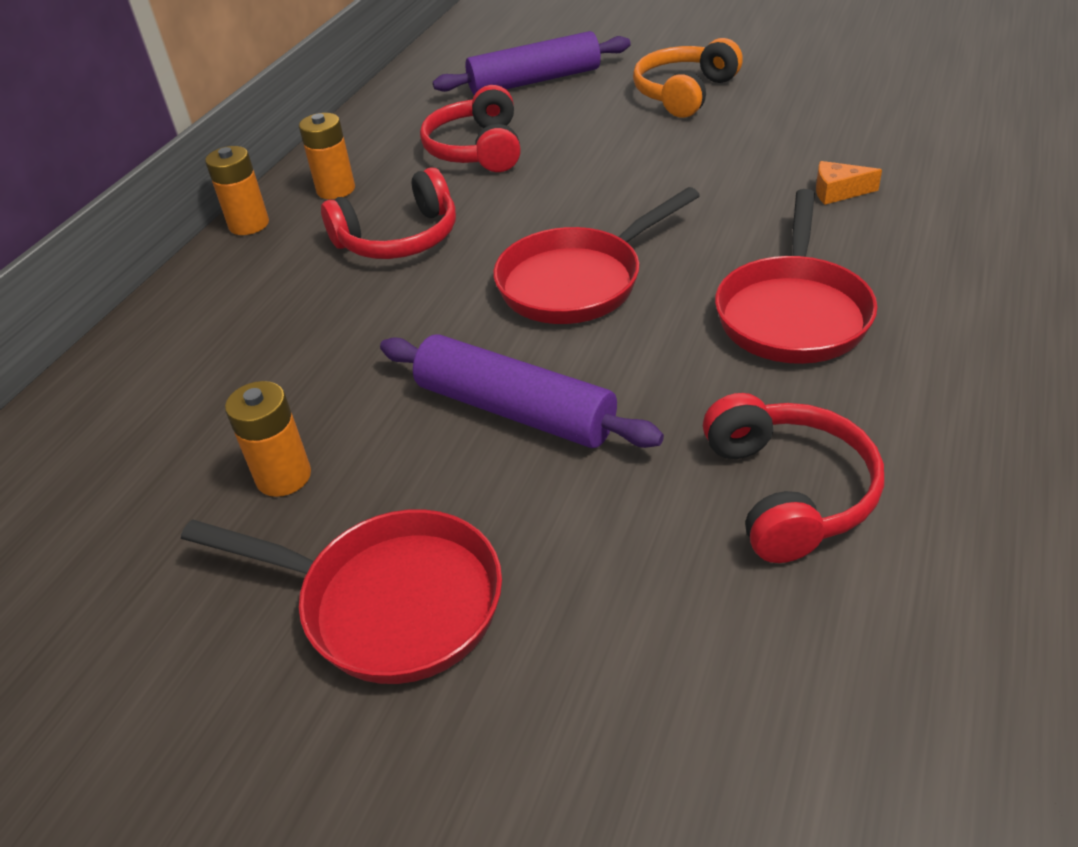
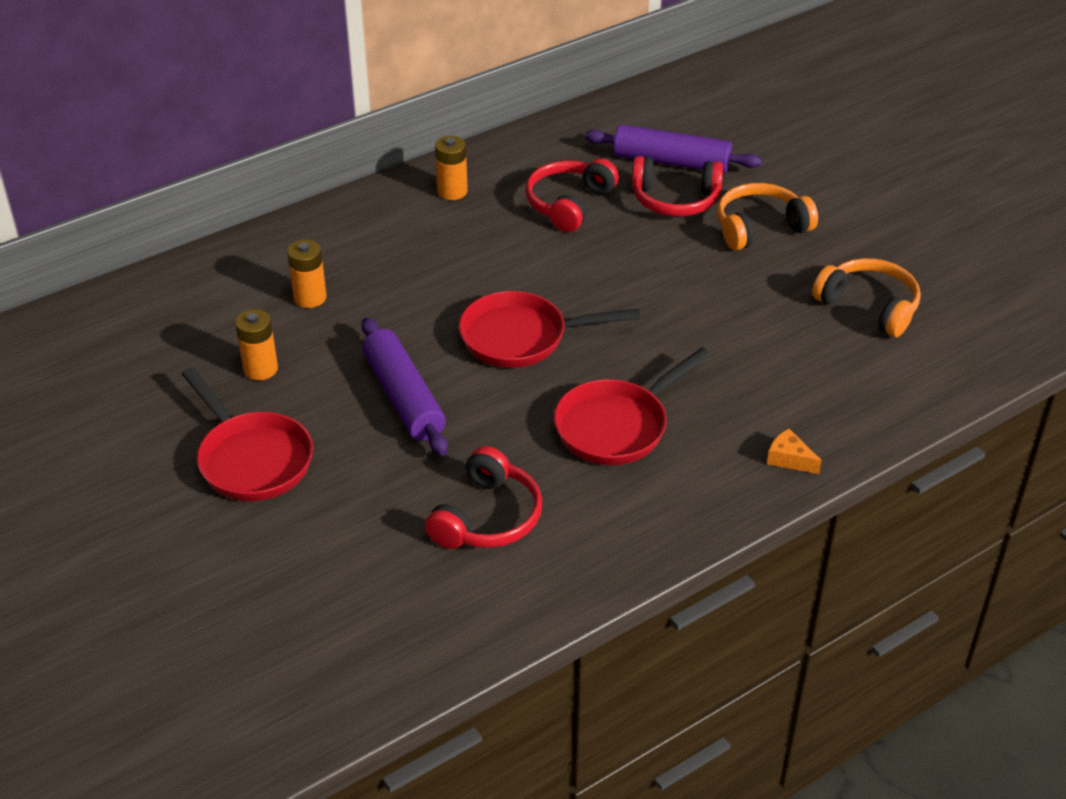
camera: 30 degrees right, 0 degrees up
orange battery [205,146,269,235] -> orange battery moved to [287,240,327,308]
red headphones [321,167,456,259] -> red headphones moved to [632,156,723,217]
orange cheese [816,161,882,205] -> orange cheese moved to [767,429,822,474]
none -> orange headphones [812,258,921,337]

